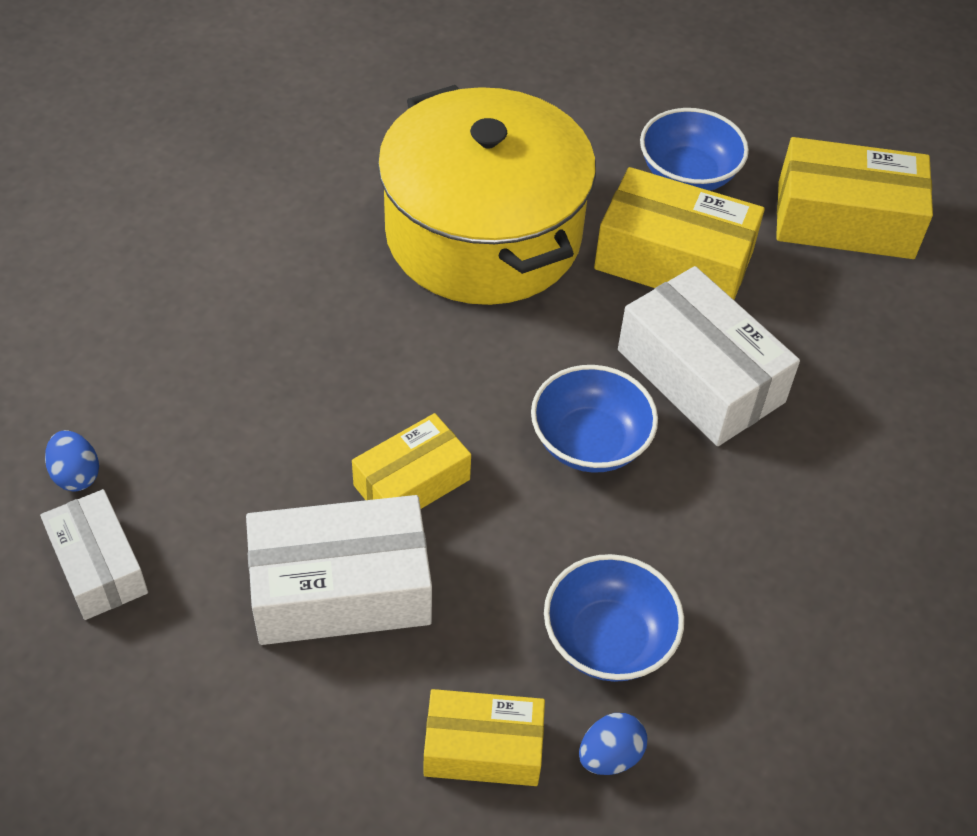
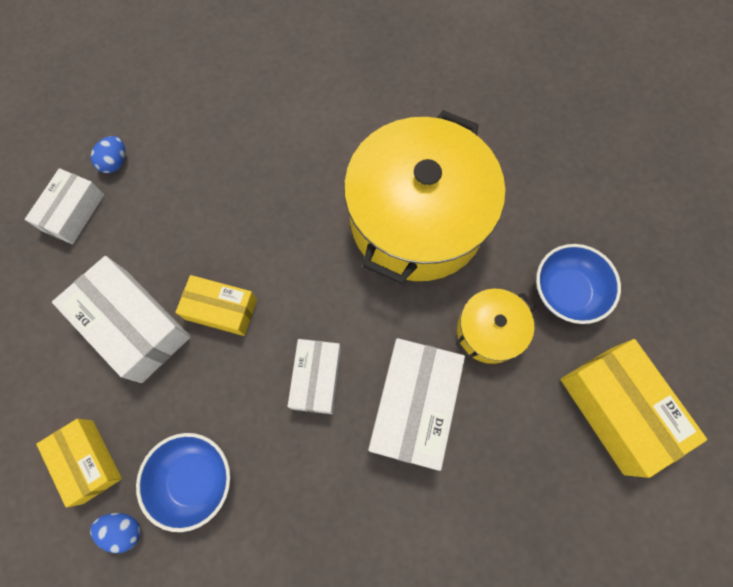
camera: 55 degrees right, 20 degrees up
blue bowl [531,365,658,473] -> white box [288,339,341,414]
yellow box [594,167,765,300] -> yellow pot [455,289,536,364]

